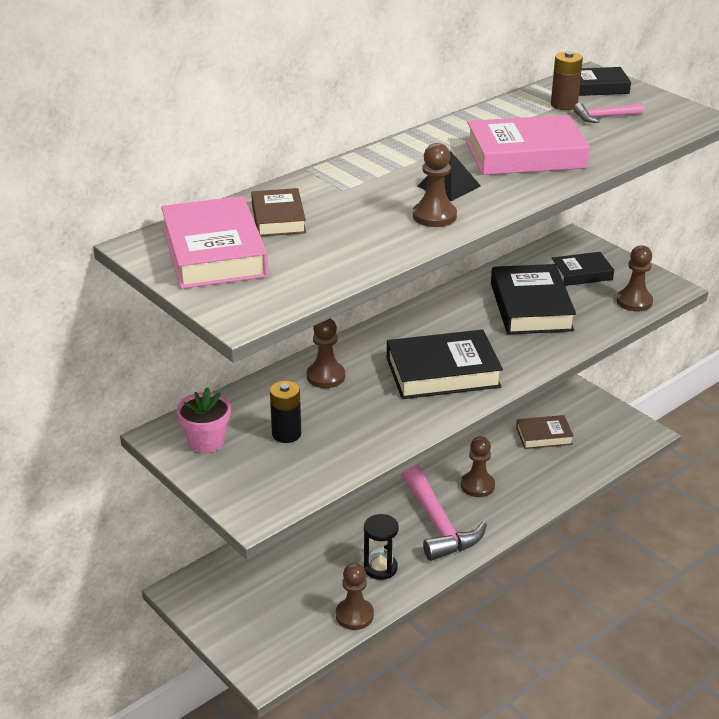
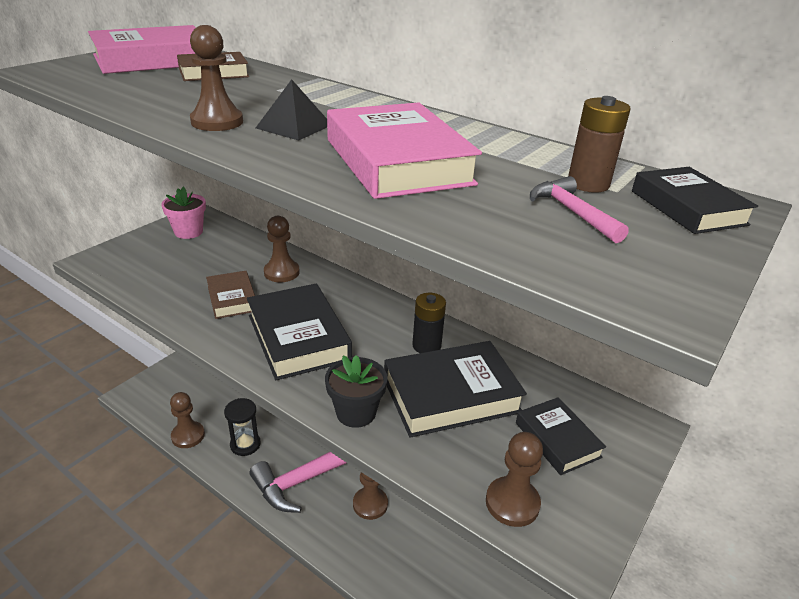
camera: 75 degrees right, 0 degrees up
black battery [270,381,301,443] -> black battery moved to [412,293,446,353]
brown book [516,415,574,449] -> brown book moved to [206,271,255,319]
none -> black flower pot [325,355,388,428]

